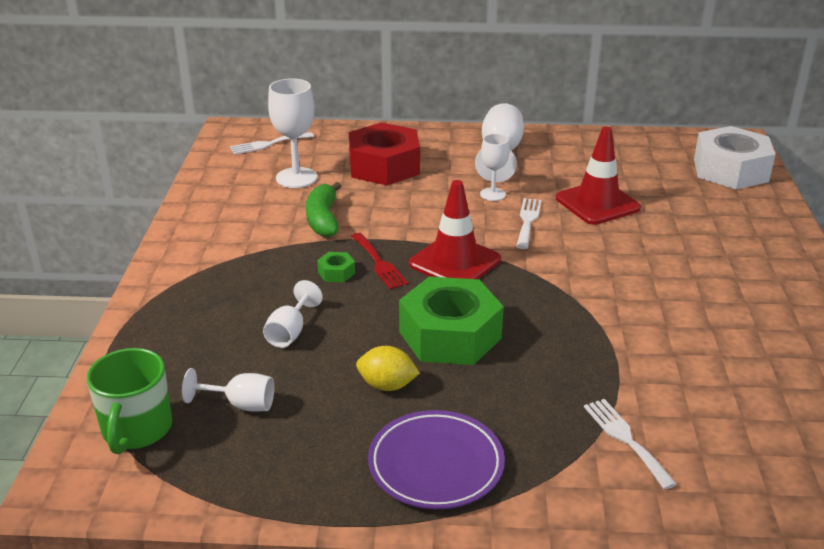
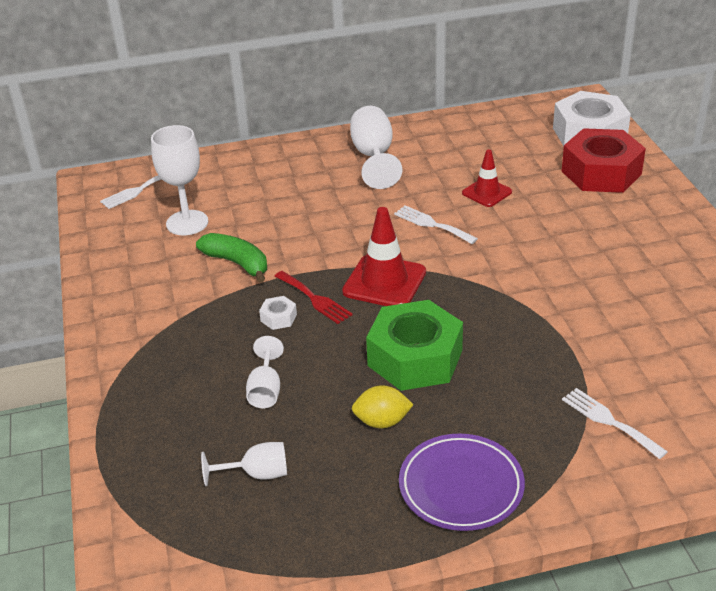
camera: 15 degrees left, 5 degrees up
green mug [87,348,172,454] -> none
green banana [306,182,341,237] -> green banana turned 150 degrees clockwise [196,233,267,283]
green nut [317,252,355,282] -> white nut [259,296,297,330]
red nut [349,123,420,185] -> red nut moved to [562,128,646,193]
white goblet [480,134,509,201] -> none
white fork [516,198,541,249] -> white fork turned 45 degrees counterclockwise [394,205,478,244]
red traffic cone [556,127,641,225] -> red traffic cone [462,150,512,207], size x0.62

